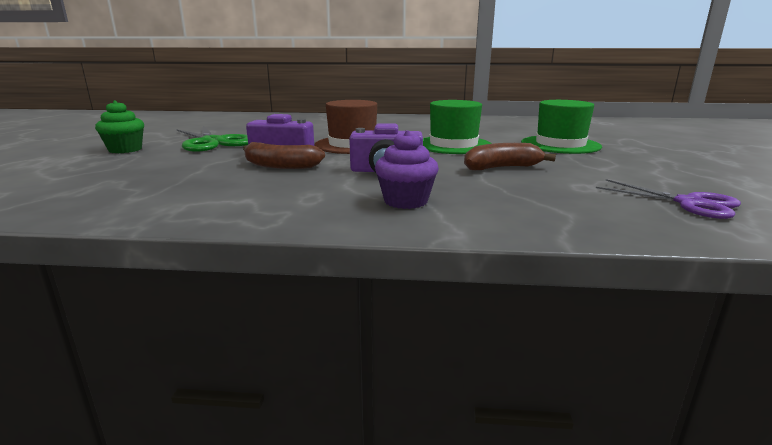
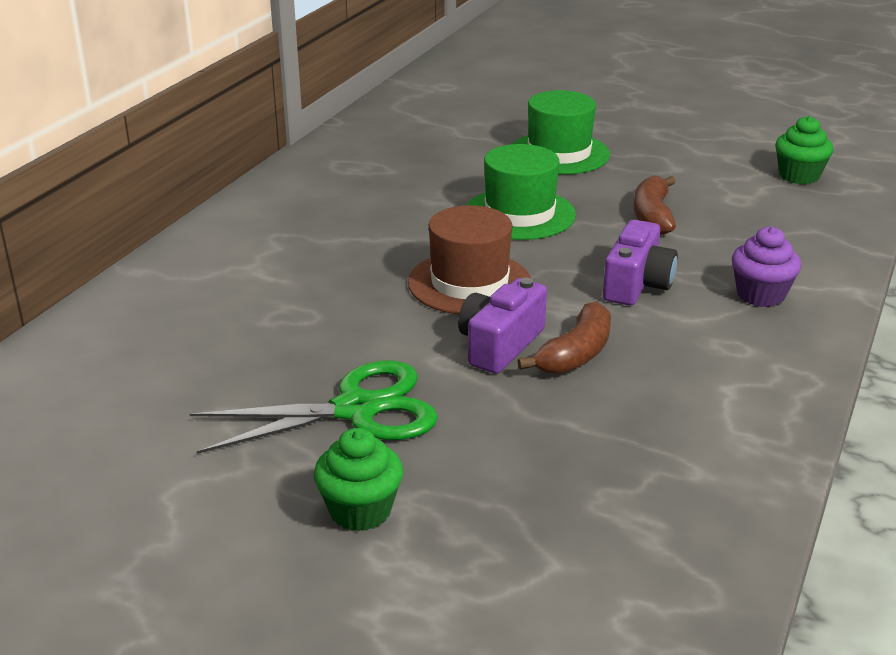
camera: 70 degrees left, 10 degrees up
purple scissors [596,179,741,219] -> green cupcake [775,116,834,184]

